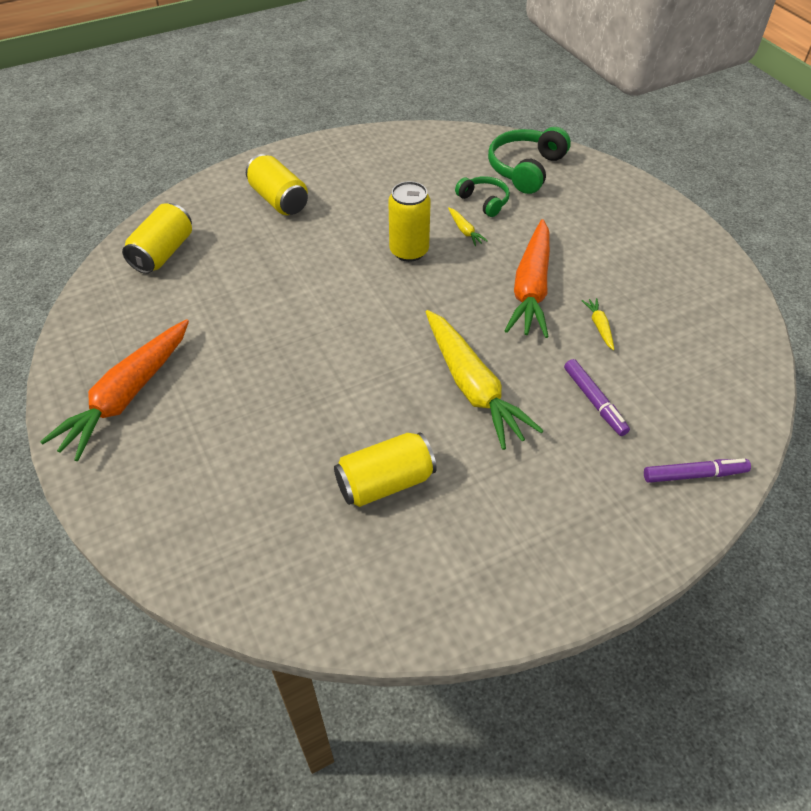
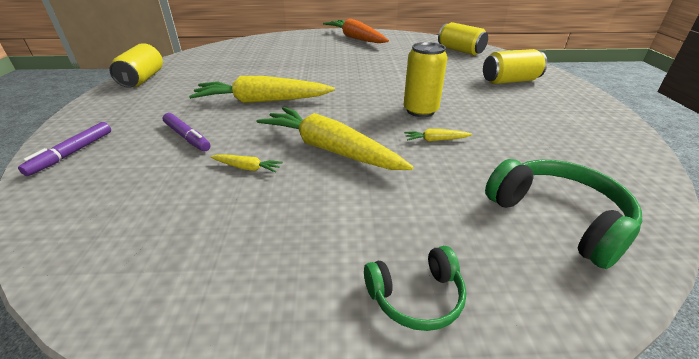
camera: 115 degrees right, 15 degrees down
yellow can [334,432,437,507] -> yellow can moved to [109,43,163,88]
green headphones [455,176,510,217] -> green headphones moved to [364,246,466,331]
orange carrot [505,219,550,338] -> yellow carrot [257,107,414,170]
purple marker [564,359,630,436] -> purple marker turned 135 degrees counterclockwise [163,113,211,151]

